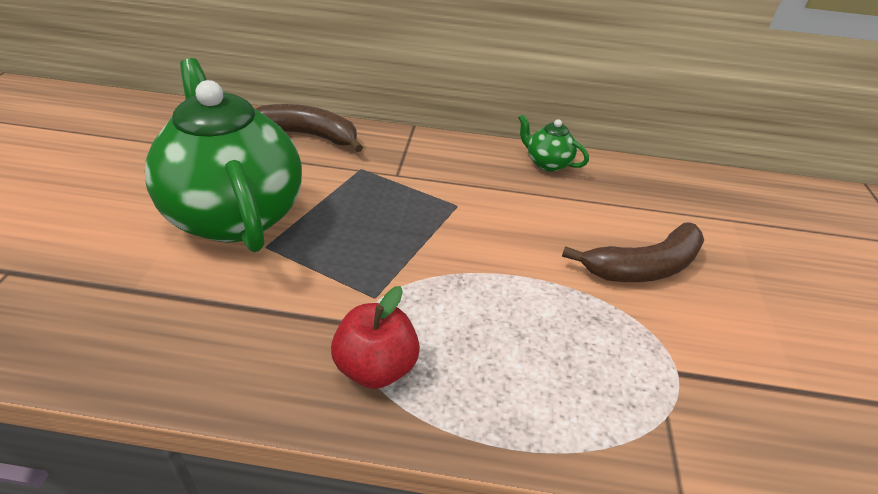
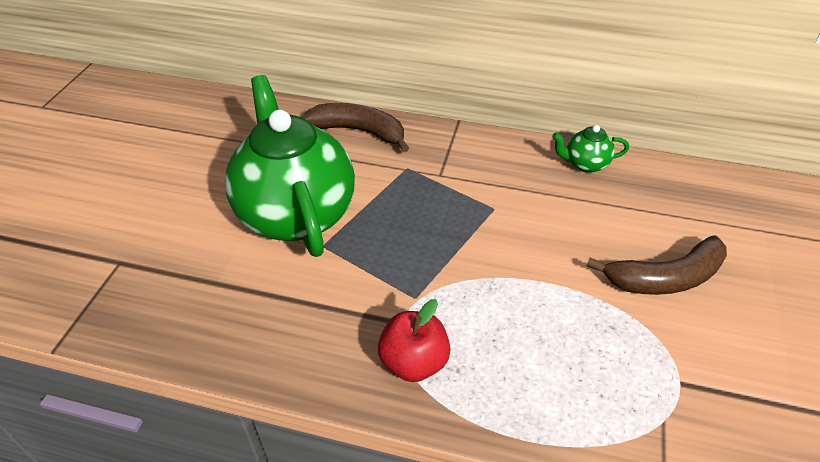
camera: 10 degrees right, 5 degrees up
green teapot [518,114,589,172] -> green teapot turned 45 degrees counterclockwise [552,125,629,173]

